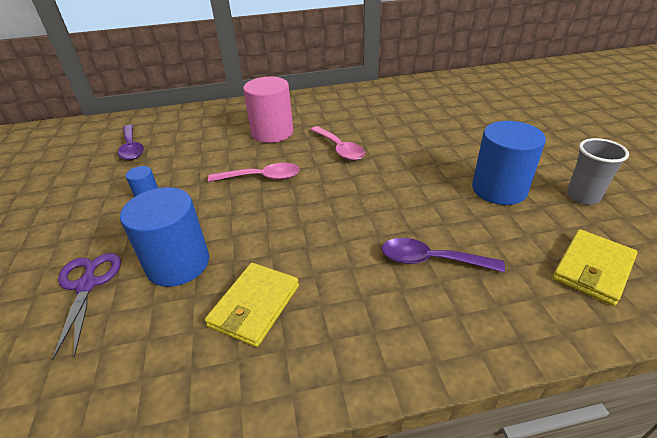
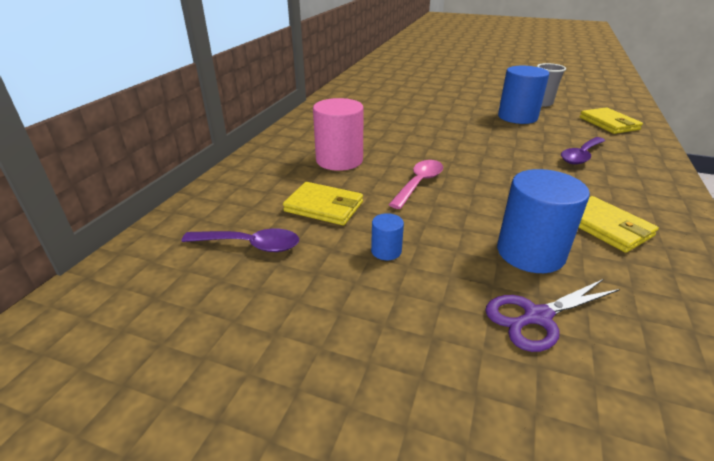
camera: 60 degrees left, 5 degrees down
purple scissors [52,253,121,361] -> purple scissors turned 45 degrees counterclockwise [485,279,620,352]
pink spoon [310,126,365,161] -> none
none -> yellow wallet [283,182,363,225]

